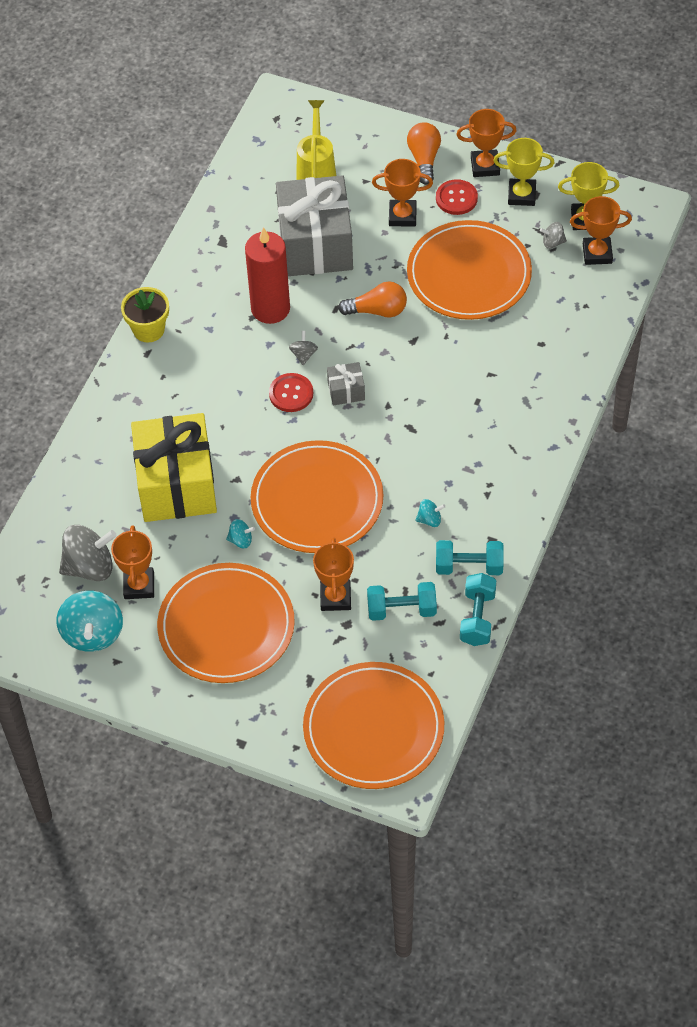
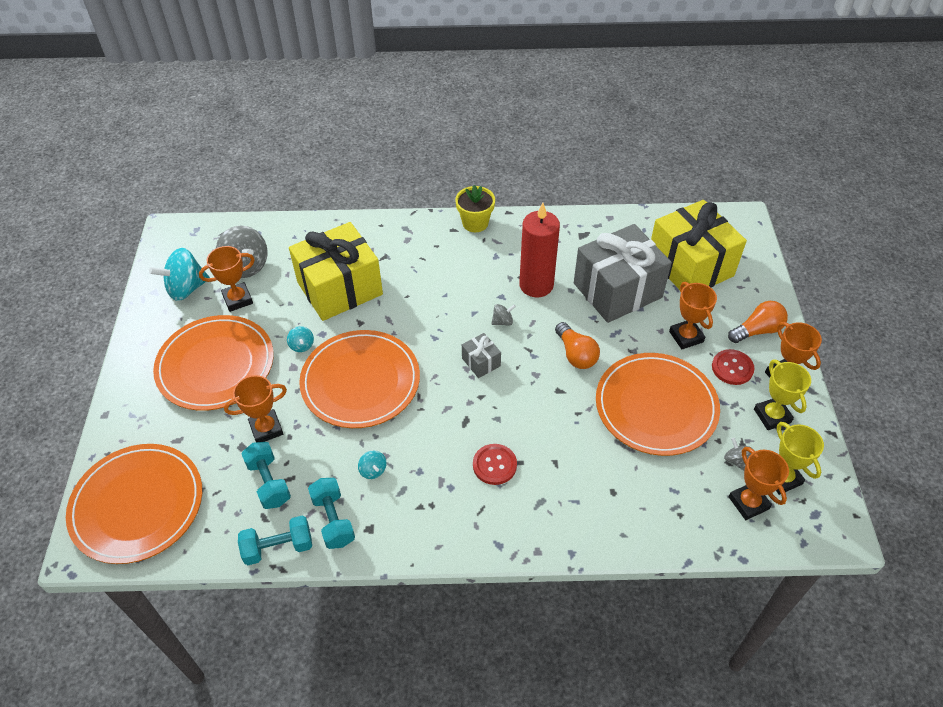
camera: 65 degrees right, 5 degrees down
red button [269,373,313,412] -> red button moved to [473,444,517,485]
yellow watering can [296,100,336,180] -> yellow gift [651,200,747,290]

